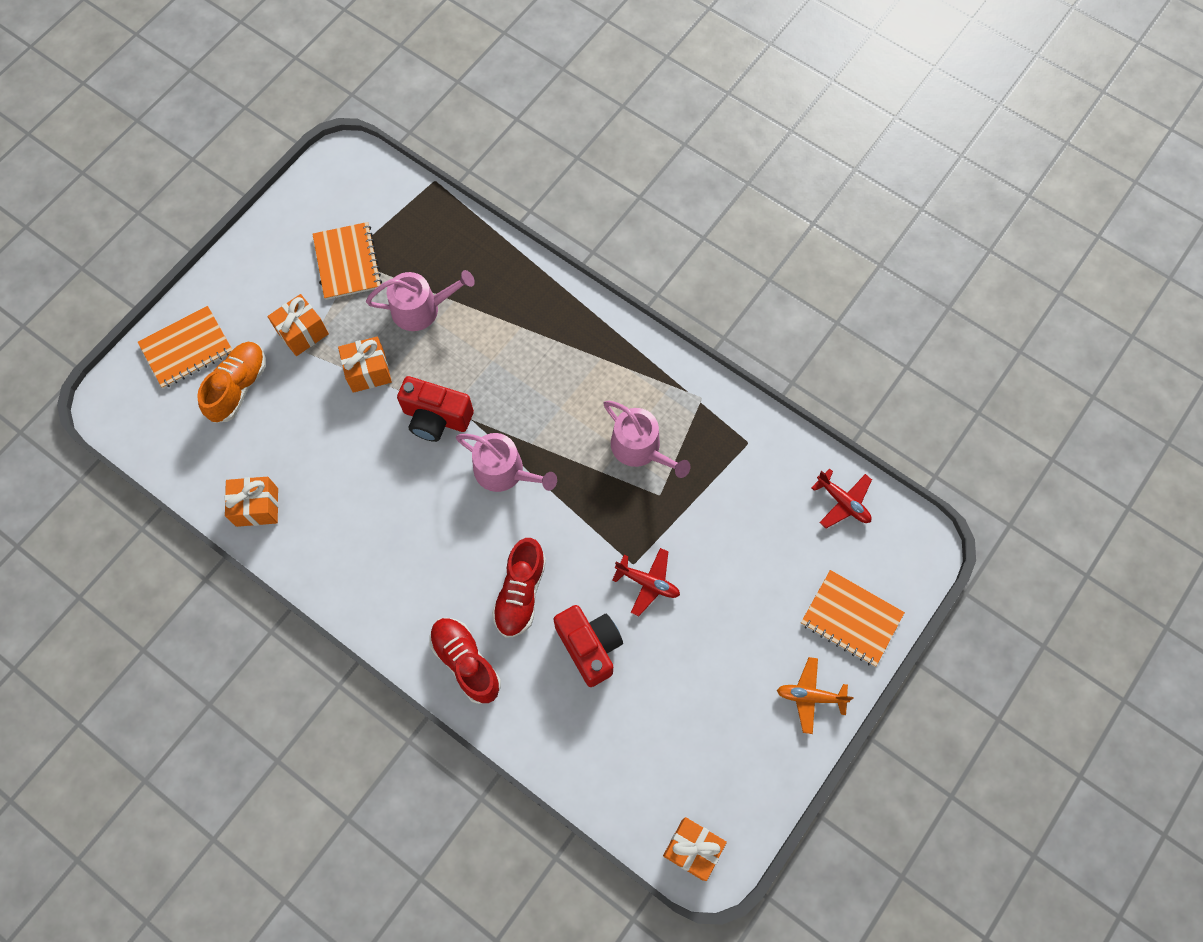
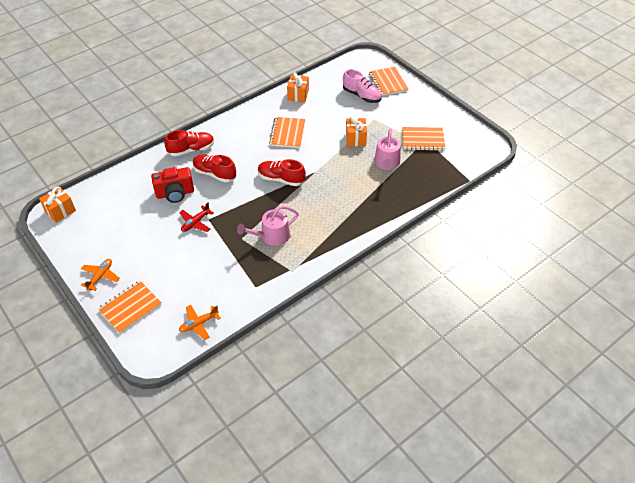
camera: 105 degrees right, 20 degrees down
orange shoe [197,342,266,423] -> pink shoe [343,69,382,103]
orange gift [267,294,329,356] -> none
red camera [397,376,474,442] -> none
pink watering can [456,433,557,492] -> red shoe [258,159,306,186]
red plane [811,469,872,528] -> orange plane [179,305,221,340]
none -> orange notebook [269,117,305,148]

